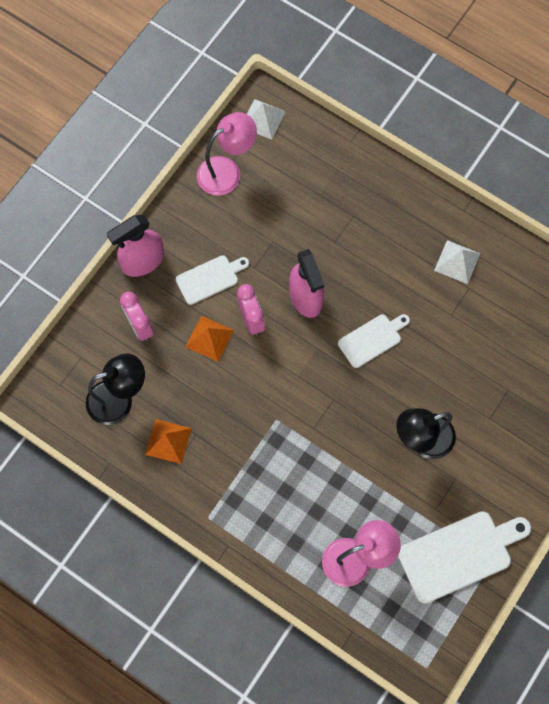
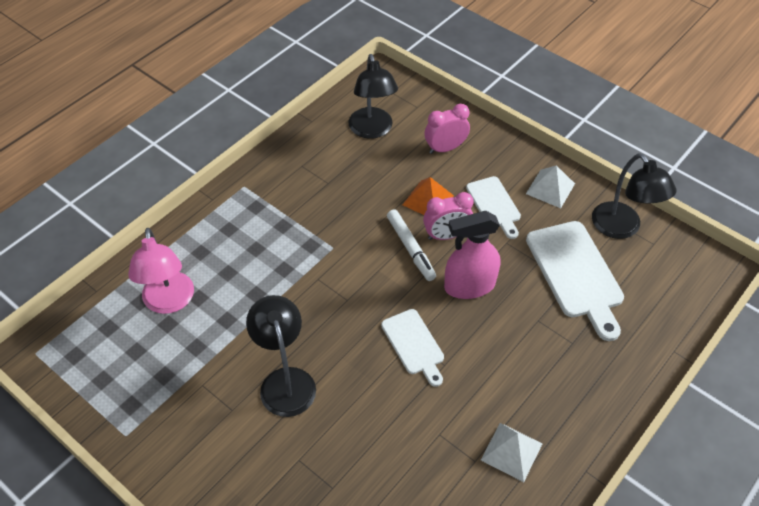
camera: 95 degrees right, 20 degrees down
pink spray bottle [107,215,164,277] -> none
orange pyramid [145,419,192,464] -> none
pink lamp [197,112,257,196] -> black lamp [592,153,677,239]
white pyramid [247,99,286,140] -> white pyramid moved to [526,165,575,208]
white cutting board [398,511,531,603] -> white cutting board moved to [526,221,624,341]
none -> white marker [387,209,436,281]

